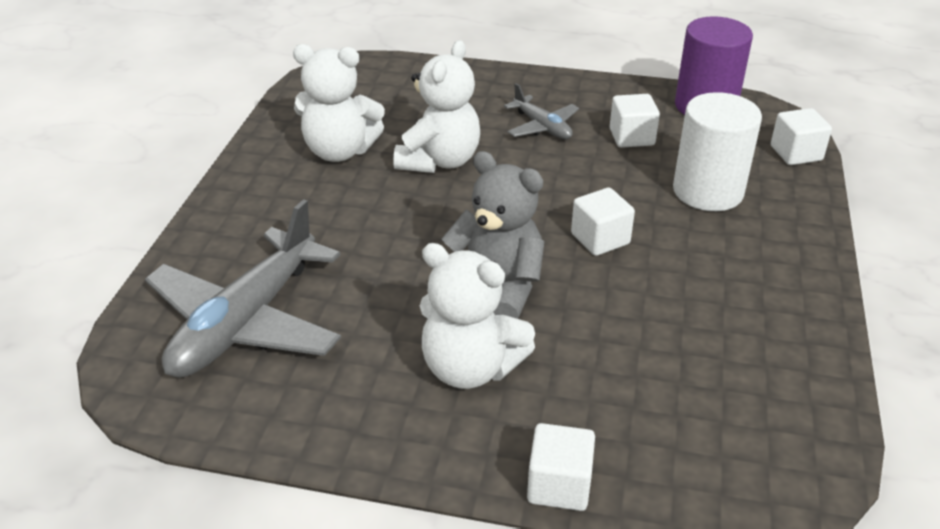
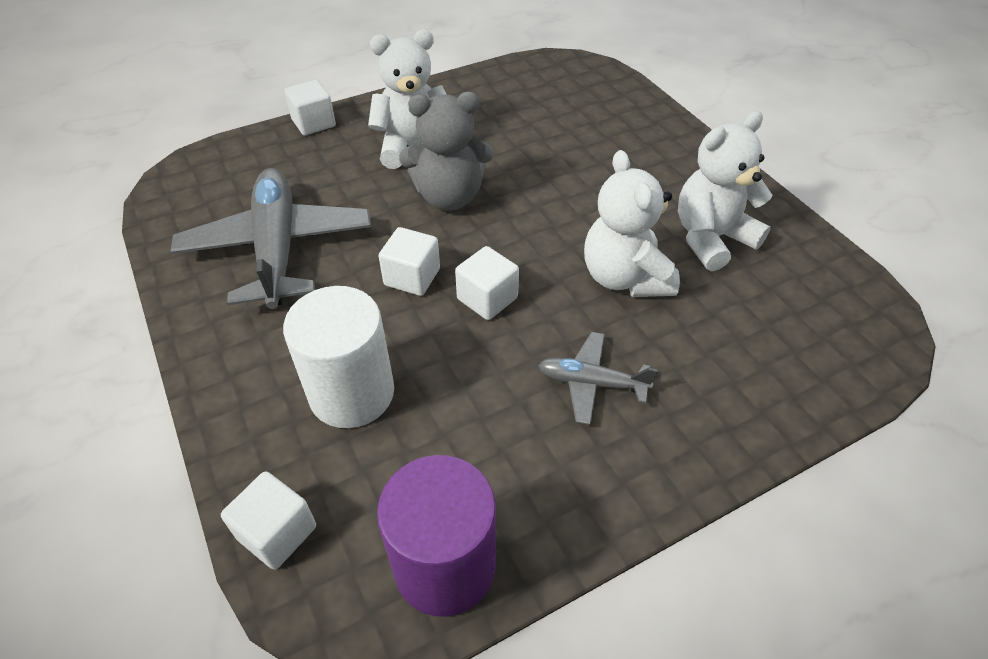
camera: 140 degrees right, 10 degrees up
grey plane [145,199,341,378] -> grey plane moved to [171,168,371,309]
white cube [610,94,660,148] -> white cube moved to [455,246,519,320]

